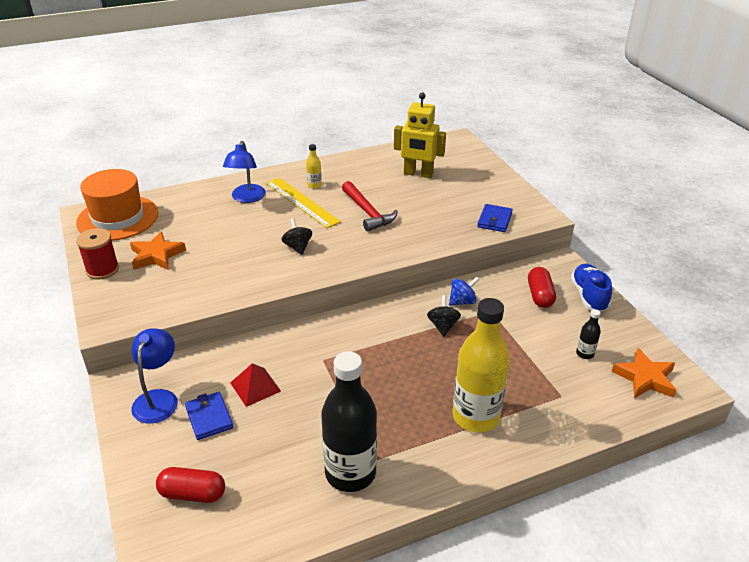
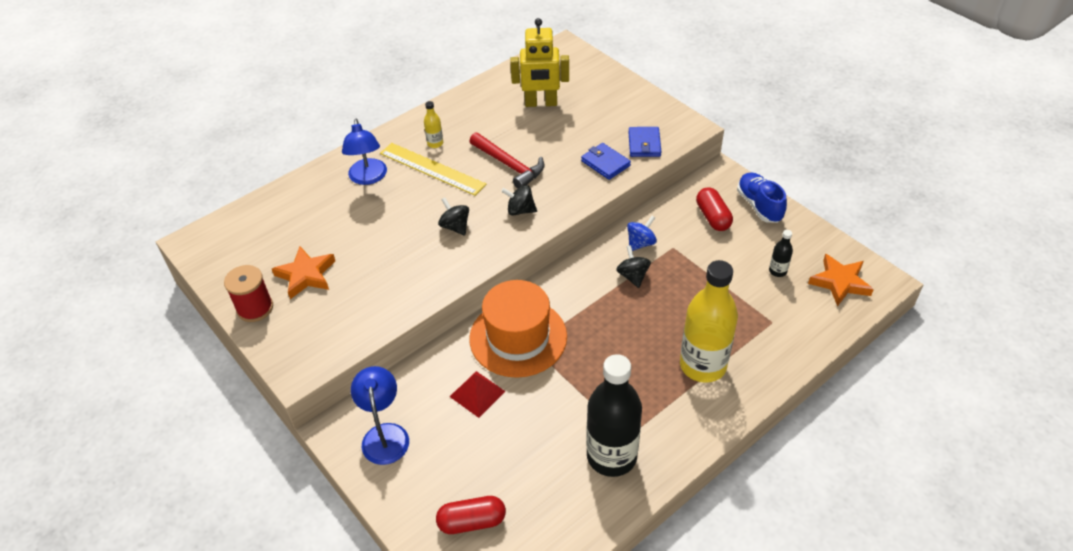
camera: 15 degrees left, 10 degrees up
orange hat [76,169,158,241] -> orange hat moved to [469,280,567,378]
blue wallet [185,392,233,440] -> blue wallet moved to [581,143,631,180]
none -> black spinning top [501,185,537,216]

